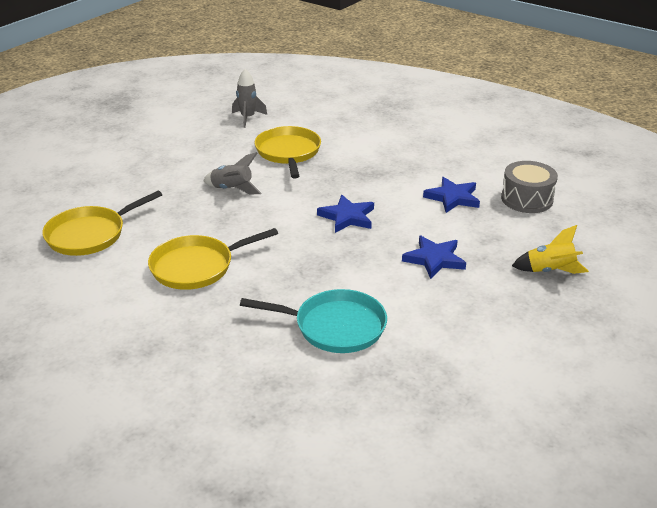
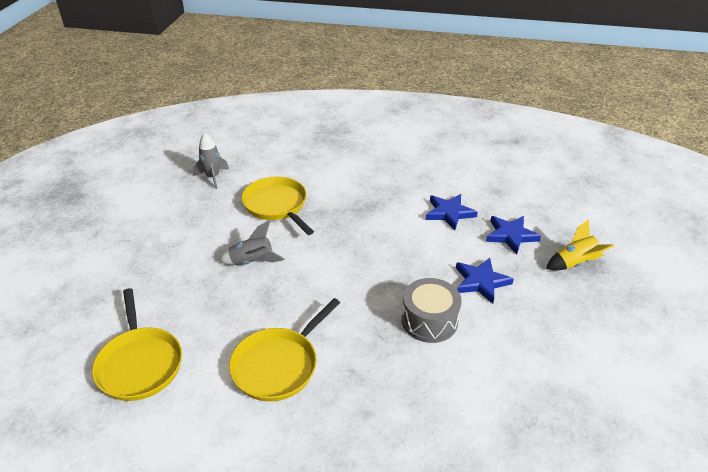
camera: 25 degrees left, 5 degrees up
yellow pan [42,191,162,256] -> yellow pan turned 45 degrees counterclockwise [92,288,182,401]
turquoise pan [240,289,387,353] -> none
blue star [317,195,374,233] -> blue star moved to [486,216,541,254]
grey drum [501,161,558,213] -> grey drum moved to [402,278,462,343]

